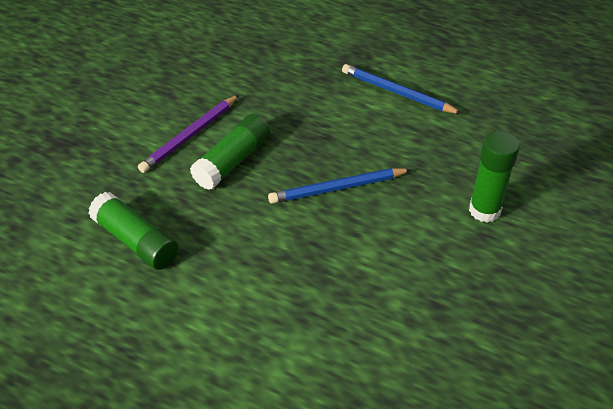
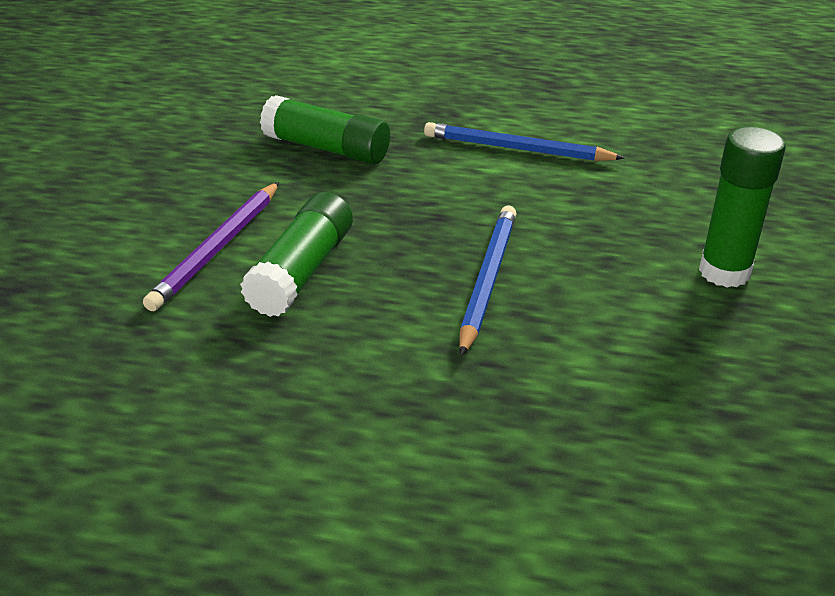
camera: 15 degrees left, 10 degrees down
green glue stick [88,192,178,270] -> green glue stick moved to [260,95,390,164]
blue pencil [268,168,412,203] -> blue pencil turned 135 degrees clockwise [459,205,517,357]

